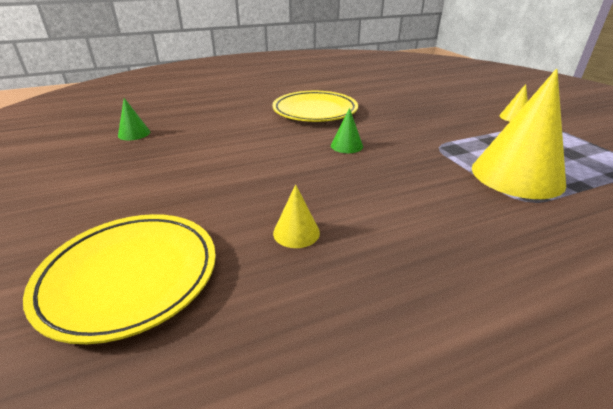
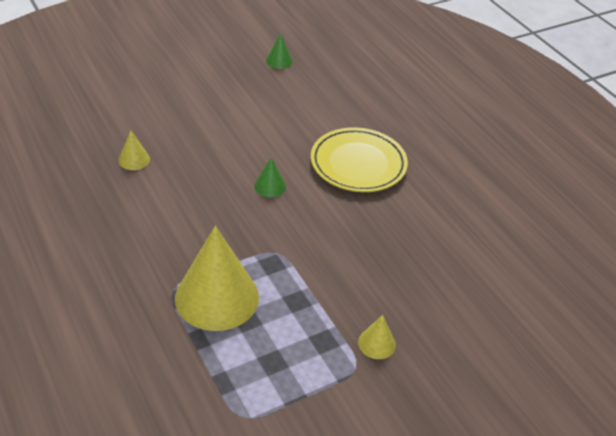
camera: 80 degrees right, 10 degrees up
yellow plate [23,214,216,344] -> none

